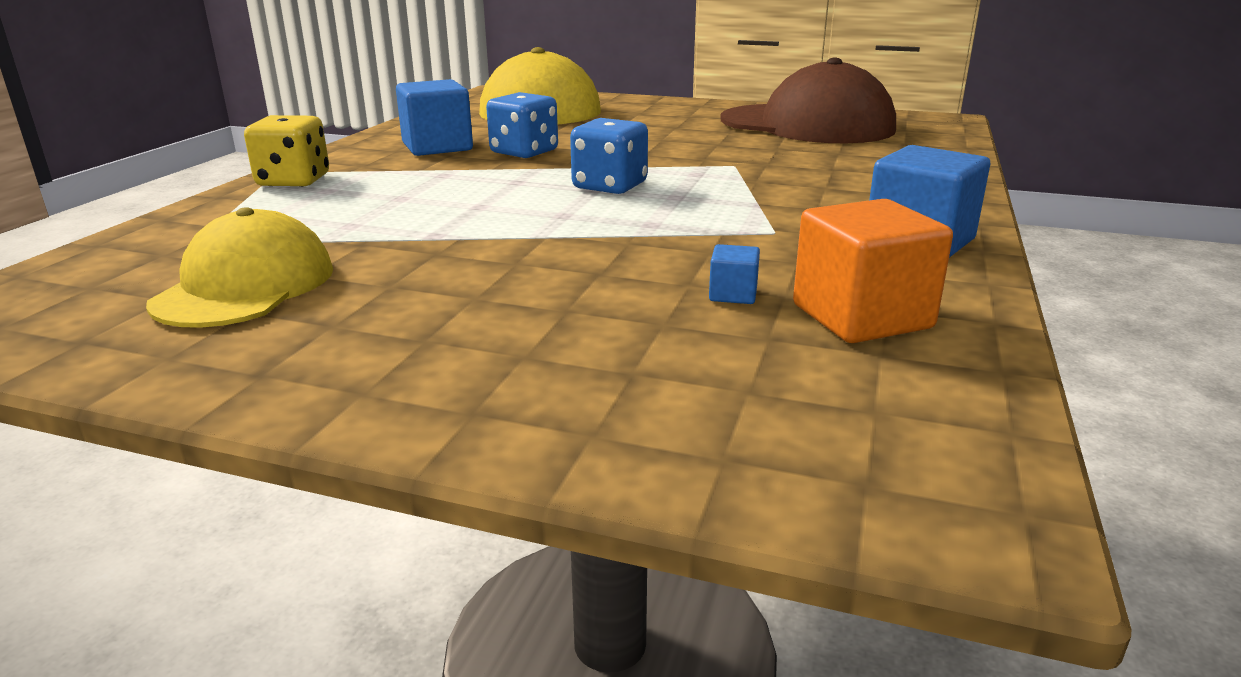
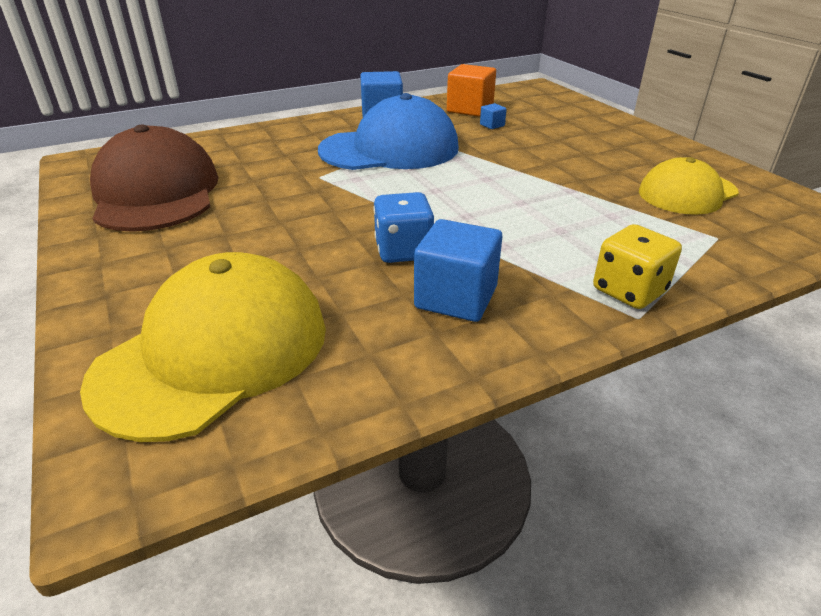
camera: 135 degrees left, 10 degrees up
blue dice [570,118,648,194] -> none
none -> blue cap [318,93,459,170]

